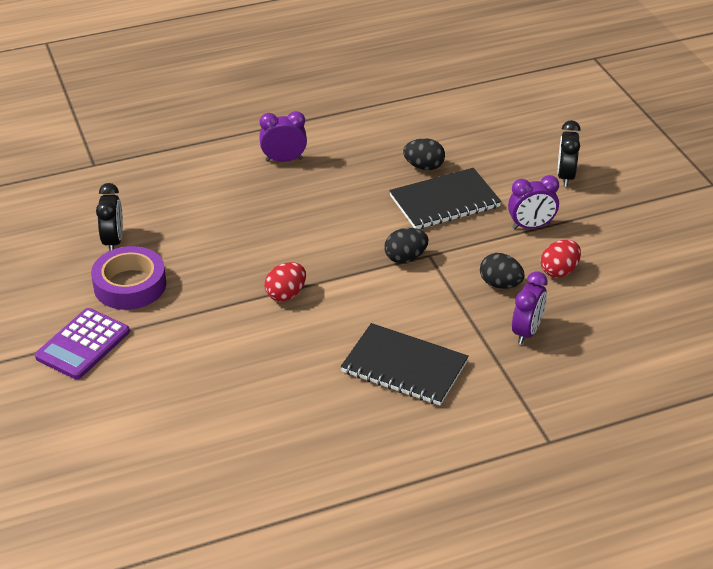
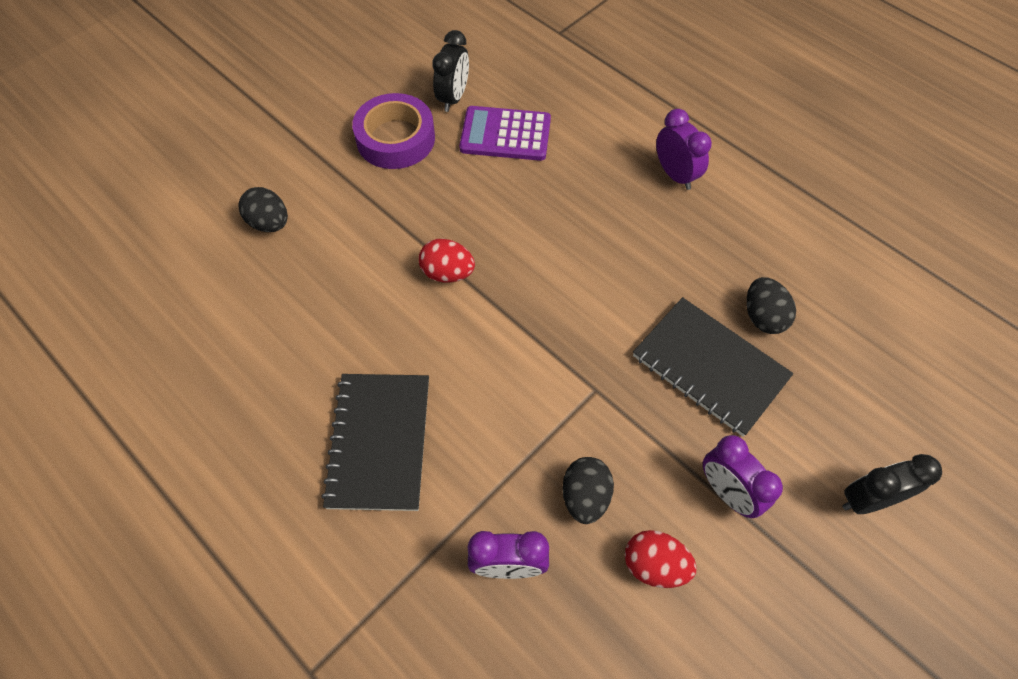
camera: 65 degrees right, 20 degrees up
purple calculator [35,308,130,379] -> purple calculator moved to [459,106,551,161]
black clock [96,183,123,251] -> black clock turned 45 degrees counterclockwise [432,30,469,112]
black egg [384,228,428,263] -> black egg moved to [238,187,288,232]

